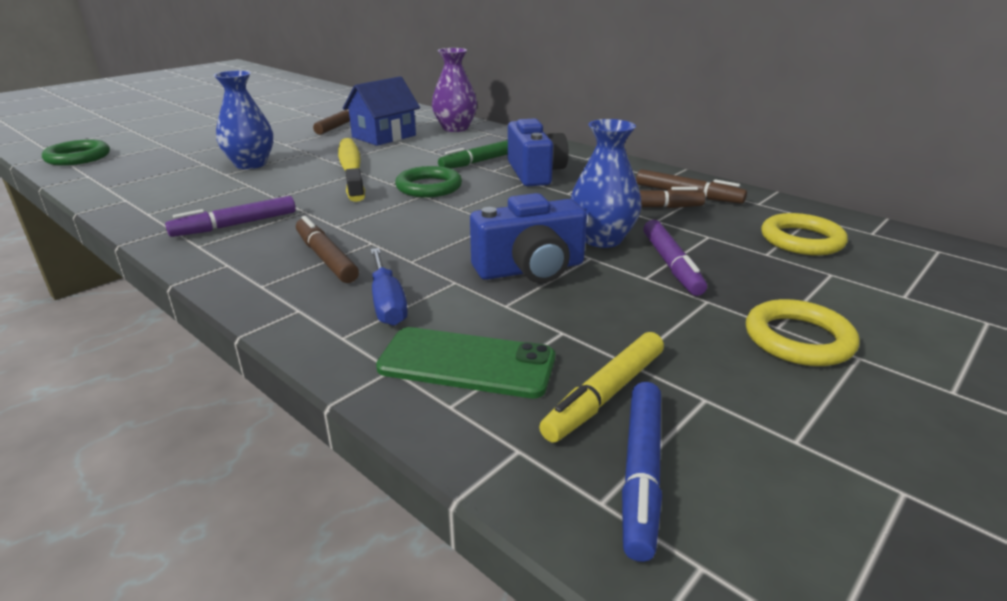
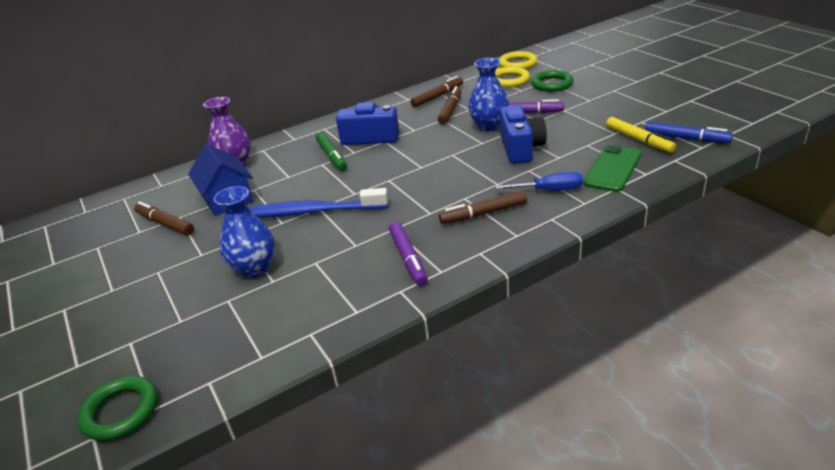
camera: 70 degrees left, 5 degrees up
yellow toothbrush [338,138,365,202] -> blue toothbrush [249,188,388,218]
green ring [395,166,462,197] -> green ring moved to [531,70,574,92]
yellow ring [746,299,860,366] -> yellow ring moved to [499,51,537,69]

